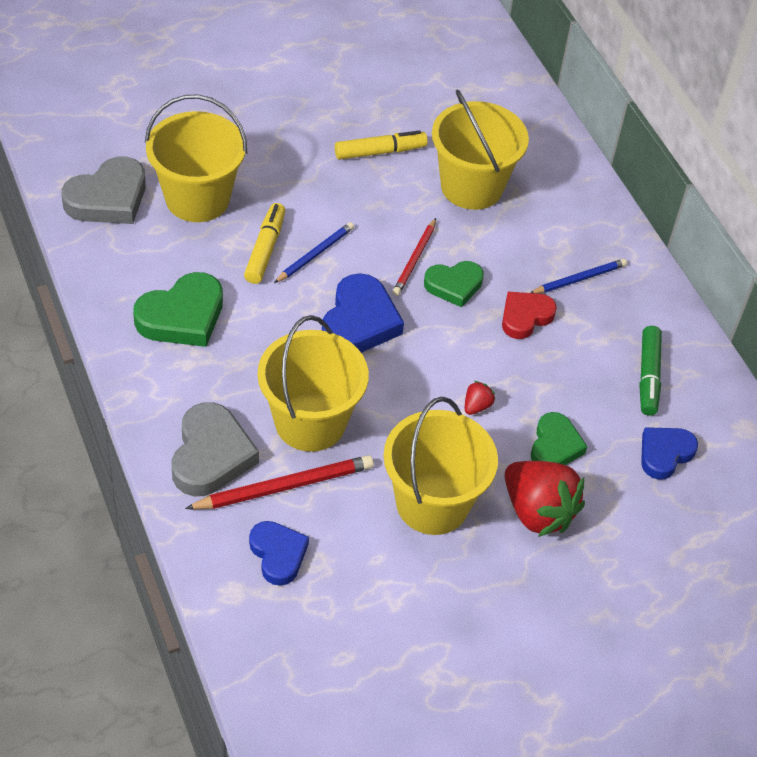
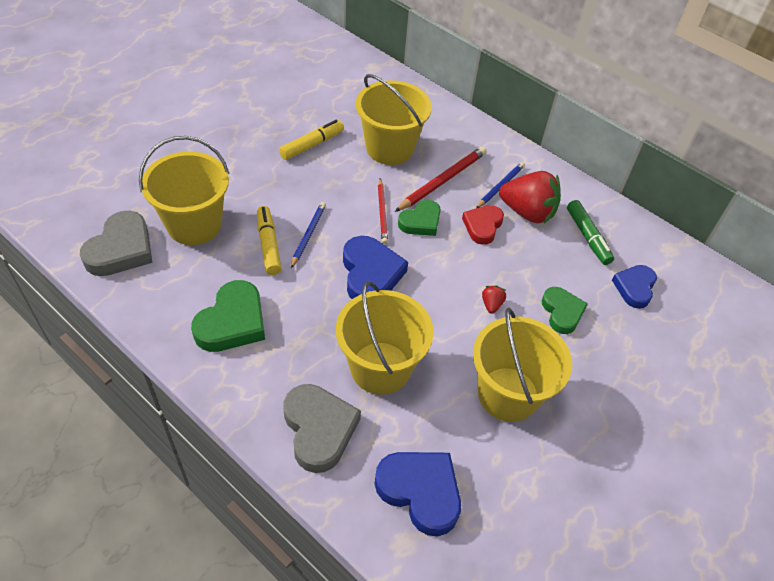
camera: 25 degrees left, 0 degrees up
red pencil [185,455,374,510] -> red pencil moved to [395,146,487,212]
blue heart [249,521,309,586] -> blue heart [375,452,461,536], size x1.53
red strawberry [505,461,585,537] -> red strawberry moved to [499,171,561,224]

